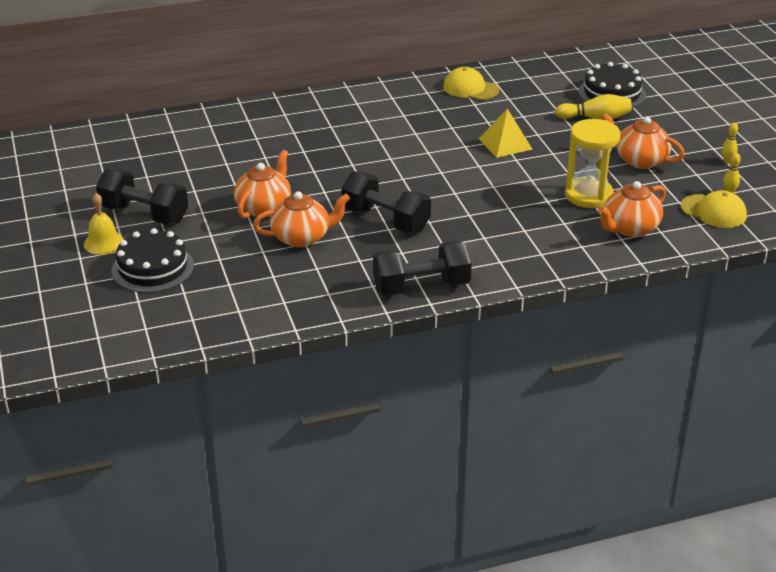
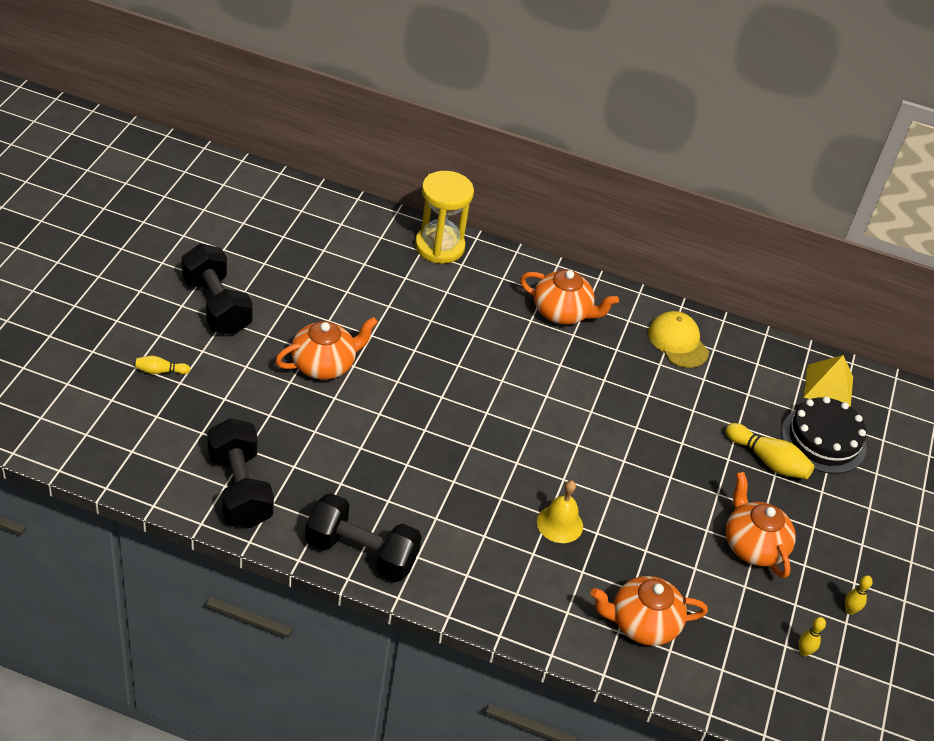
camera: 30 degrees right, 10 degrees up
yellow bell [84,193,124,255] -> yellow bell moved to [537,480,583,543]
black cake [111,228,194,293] -> yellow bowling pin [135,356,191,374]
orange teapot [253,191,350,248] -> orange teapot moved to [520,270,619,325]
black dumbbell [341,171,431,233] -> black dumbbell moved to [208,418,274,528]
yellow pyramid [478,109,533,158] -> yellow pyramid moved to [804,355,853,407]
yellow hourglass [565,119,621,208] -> yellow hourglass moved to [415,171,474,264]
yellow cap [681,190,747,228] -> none

